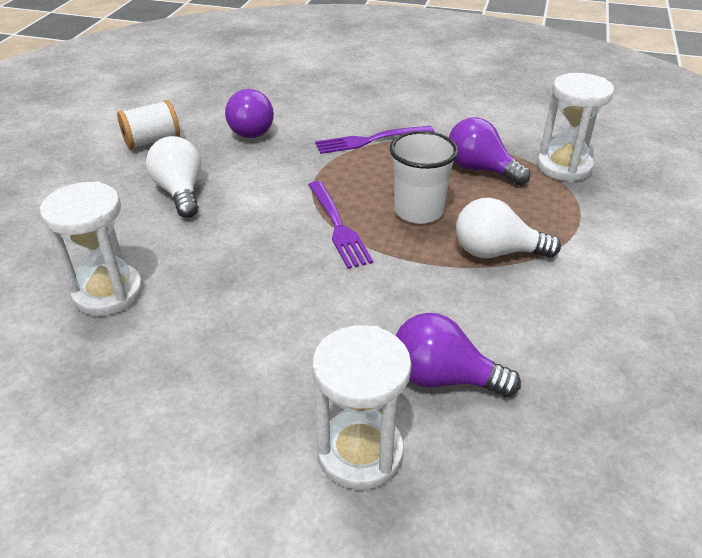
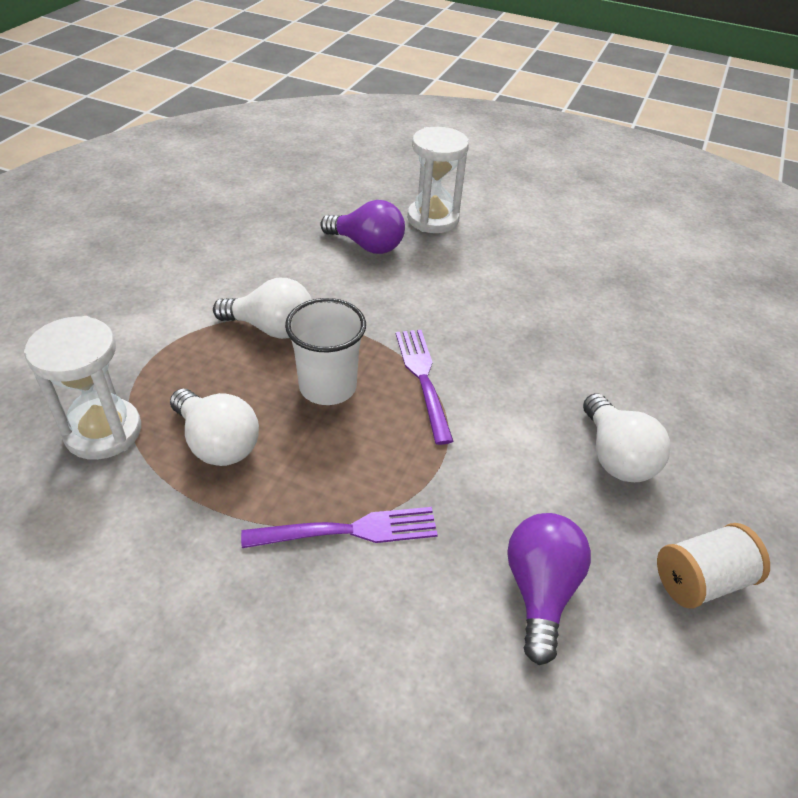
camera: 175 degrees left, 5 degrees up
white hourglass [40,181,143,316] -> none
purple light bulb [449,117,530,185] -> white light bulb [170,389,259,466]

